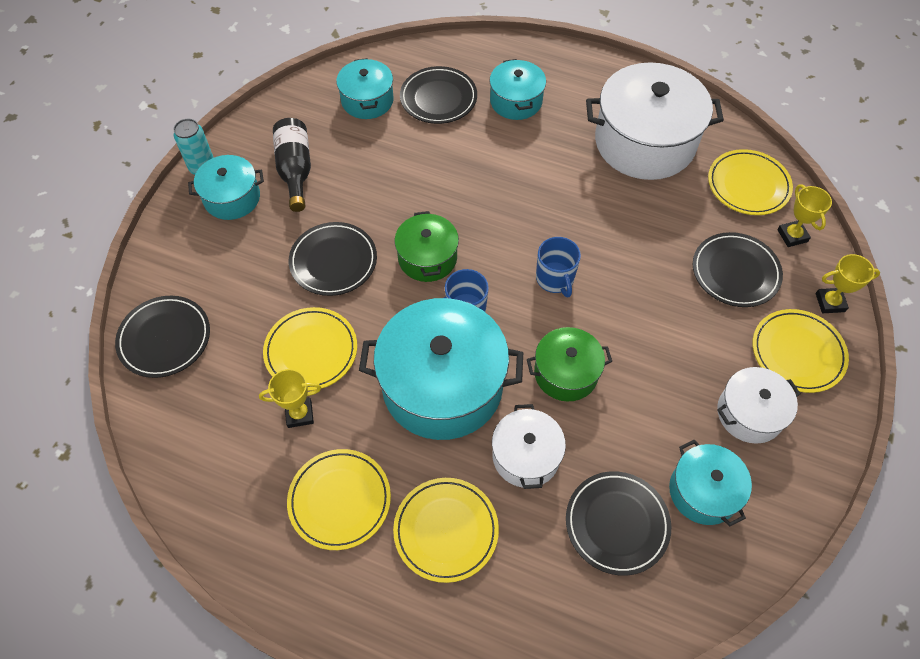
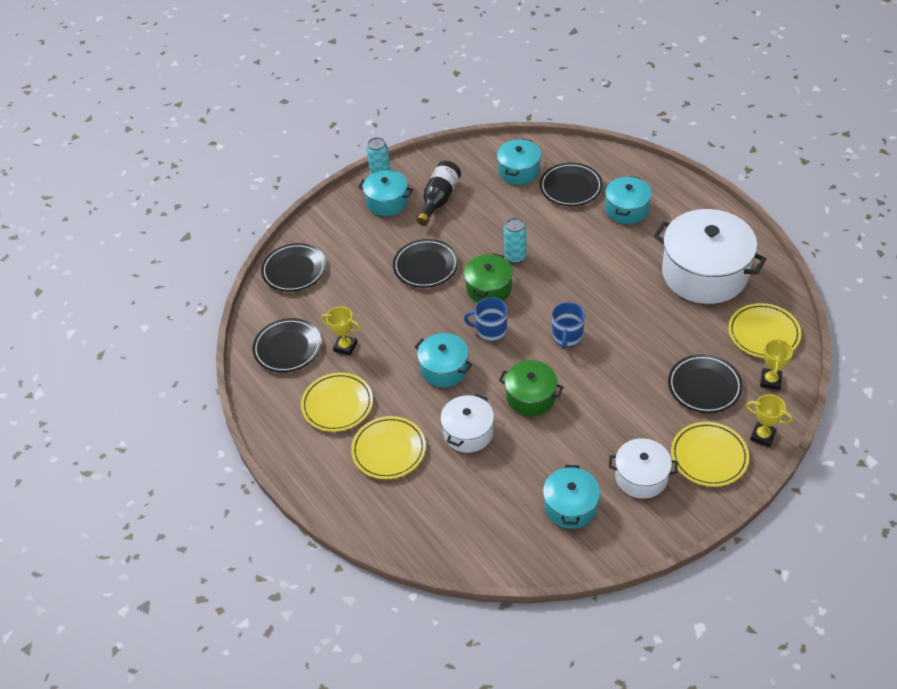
camera: 35 degrees right, 10 degrees down
yellow plate [263,307,357,391] -> none
turquoise pot [359,298,523,440] -> turquoise pot [415,333,472,387], size x0.54
black plate [566,471,671,576] -> black plate moved to [252,318,322,373]
none -> turquoise can [504,218,527,263]

